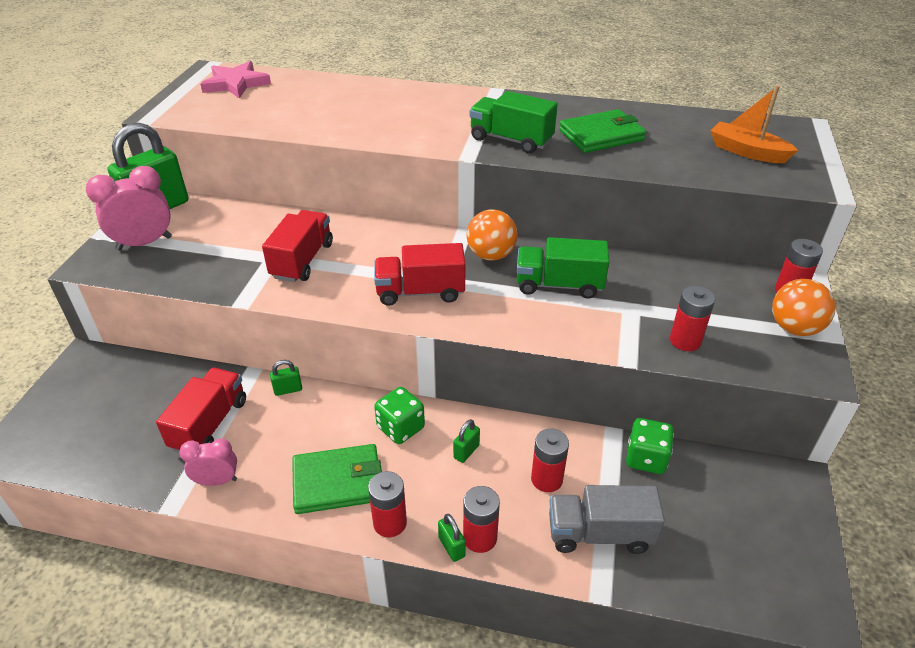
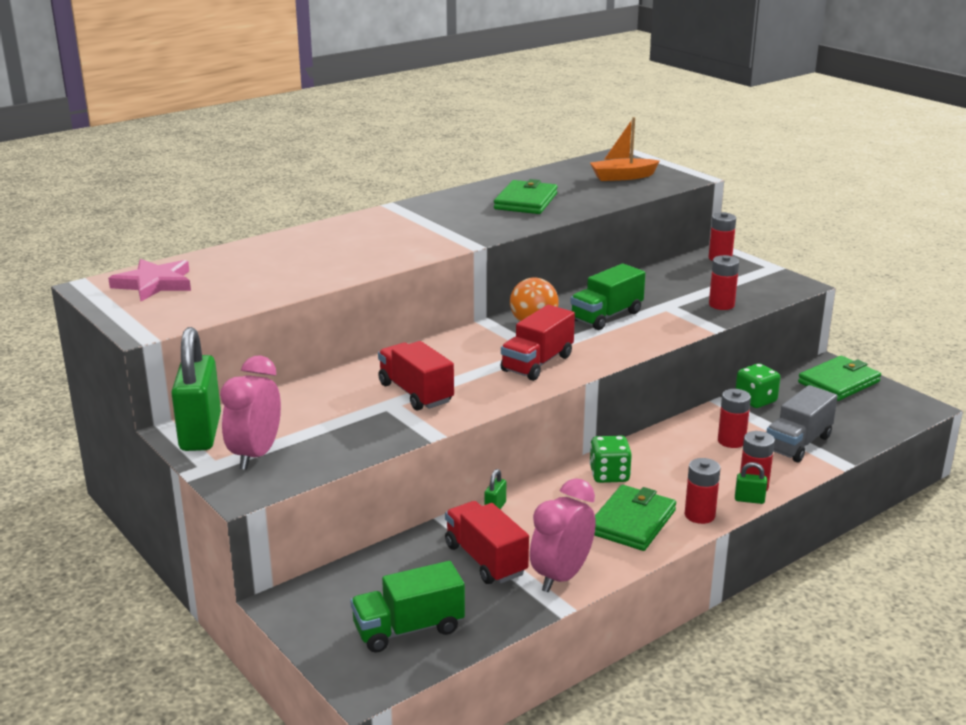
camera: 50 degrees left, 15 degrees down
pink clock [179,439,237,486] -> pink clock [530,478,596,592], size x1.63
green padlock [453,419,480,463] -> none
green truck [469,91,558,154] -> green truck moved to [350,561,465,653]
orange ball [772,279,836,336] -> none
none -> green wallet [798,356,881,401]

